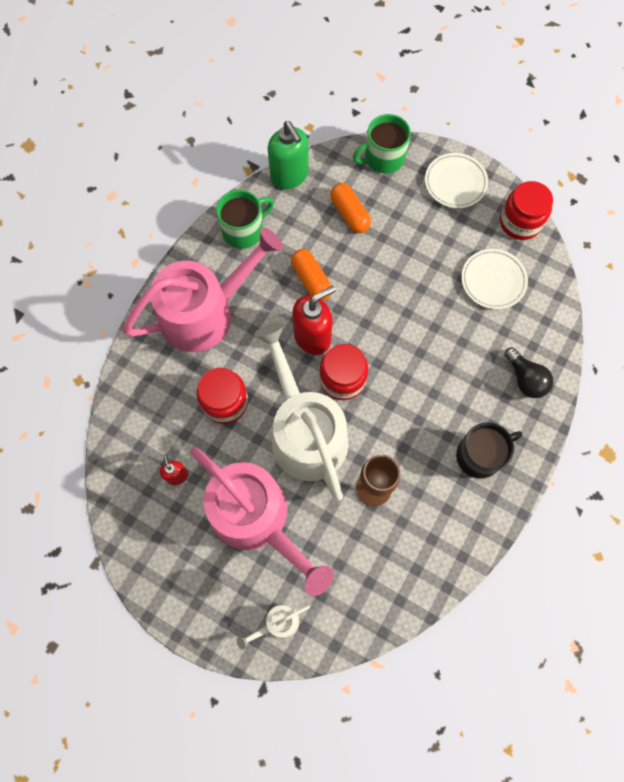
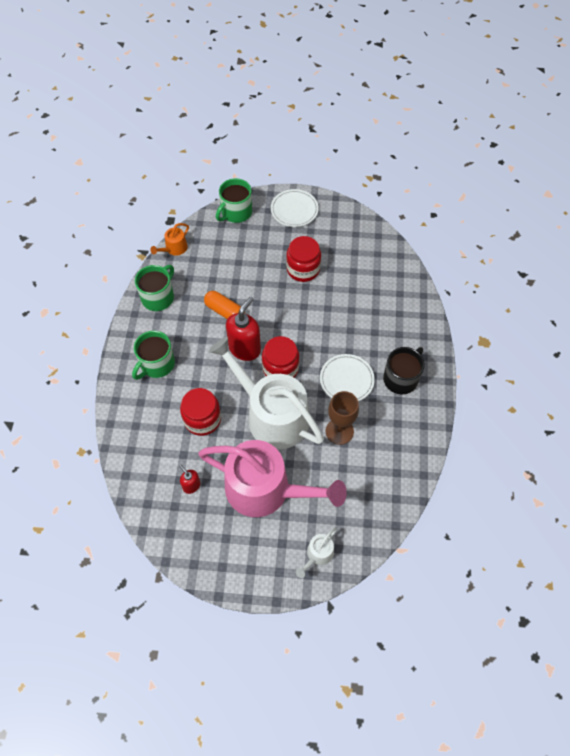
camera: 25 degrees left, 10 degrees down
pink watering can [123,227,283,352] -> green mug [132,331,175,380]
green soap dispenser [268,121,309,189] -> orange watering can [150,223,189,256]
orange capsule [330,183,371,233] -> none
white plate [461,249,528,309] -> white plate moved to [320,354,375,401]
red jar [500,181,553,240] -> red jar moved to [286,236,321,282]
black light bulb [504,347,553,398] -> none

